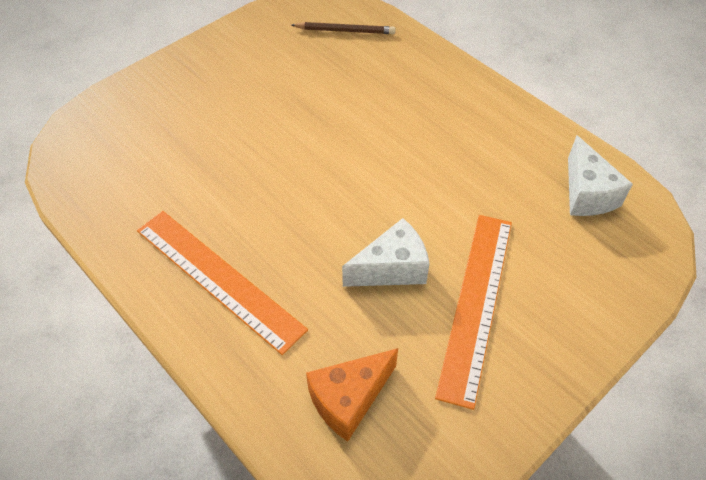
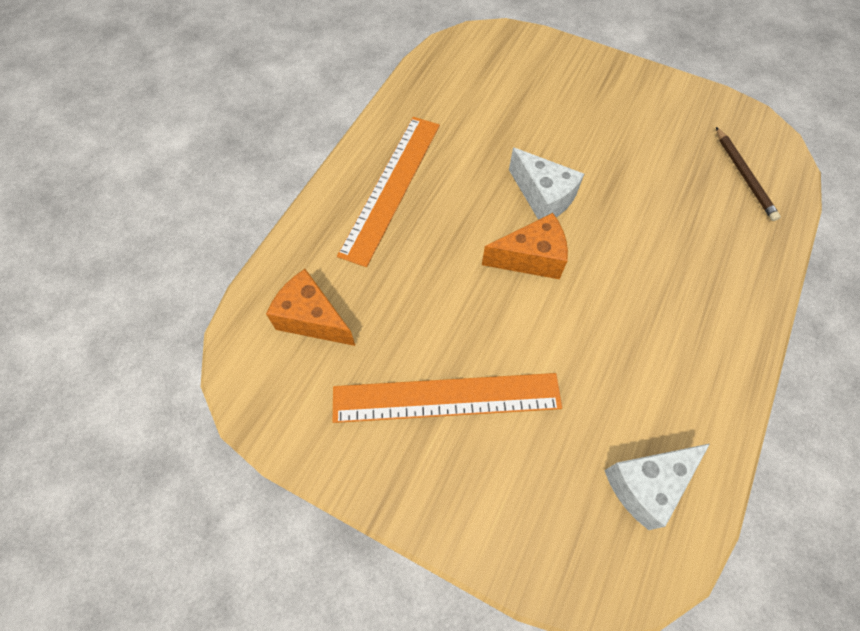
camera: 70 degrees right, 10 degrees up
white cheese [342,218,430,287] -> white cheese moved to [509,148,584,220]
none -> orange cheese [482,213,568,279]

